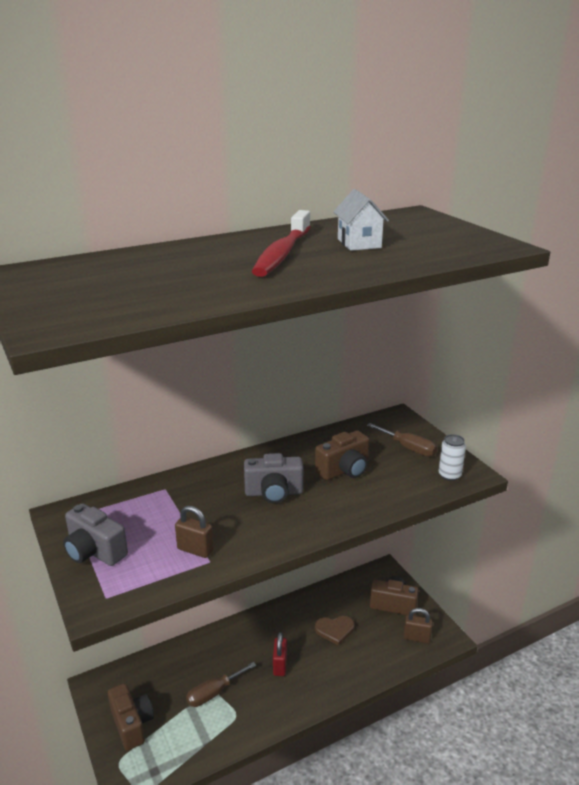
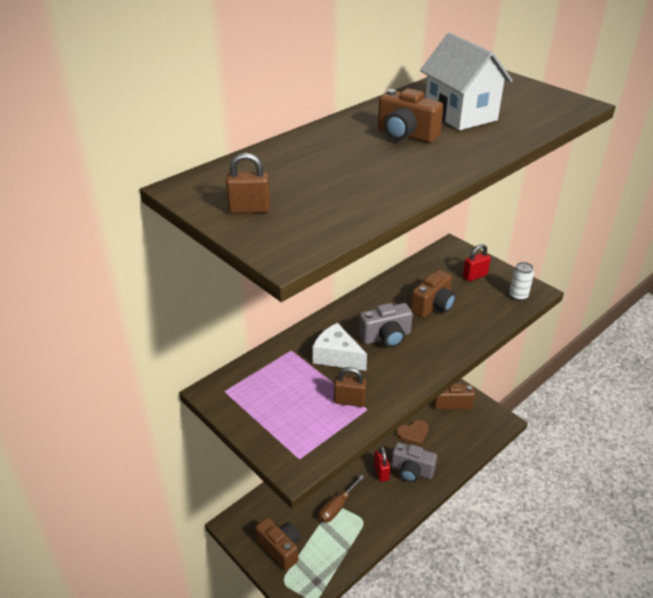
camera: 15 degrees left, 10 degrees up
grey camera [63,503,128,566] -> grey camera moved to [391,442,437,482]
red toothbrush [252,210,310,277] -> brown camera [378,88,444,143]
white house [333,189,389,251] -> white house [420,33,513,130], size x1.62
brown screwdriver [367,423,437,457] -> red padlock [463,244,491,281]
brown padlock [403,608,433,643] -> brown padlock moved to [226,153,270,213]
none -> white cheese [313,323,367,371]

